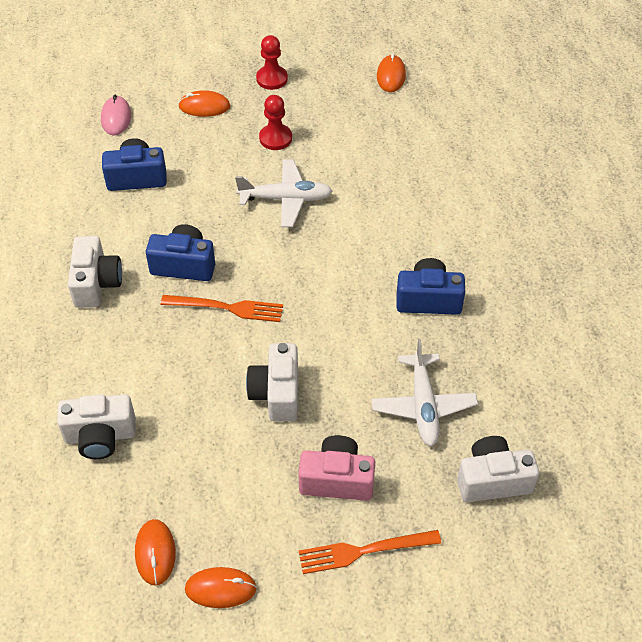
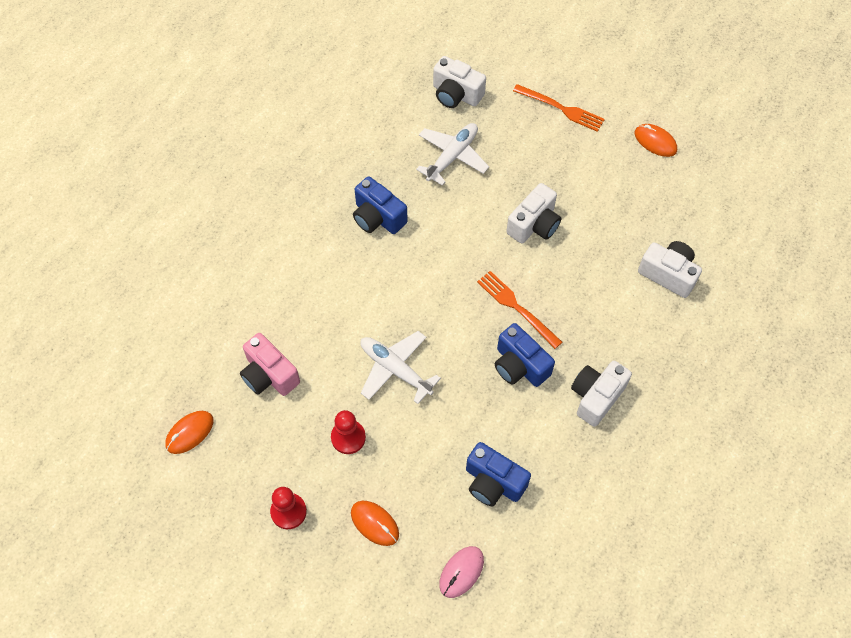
camera: 140 degrees left, 10 degrees up
orange mouse [135,519,176,586] -> none
pink camera [298,435,375,501] -> pink camera moved to [240,333,300,396]

